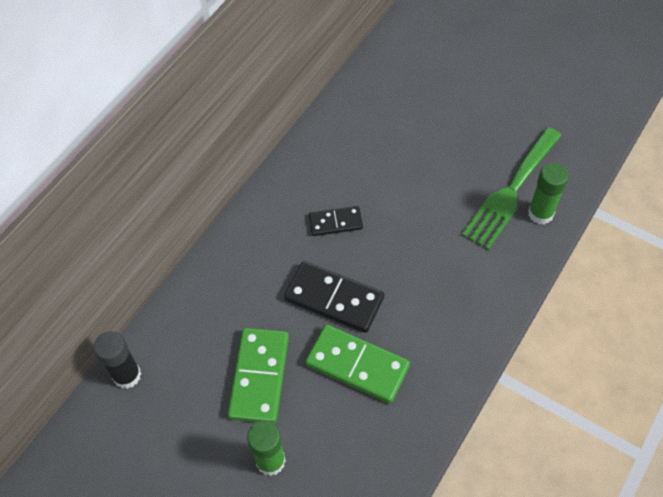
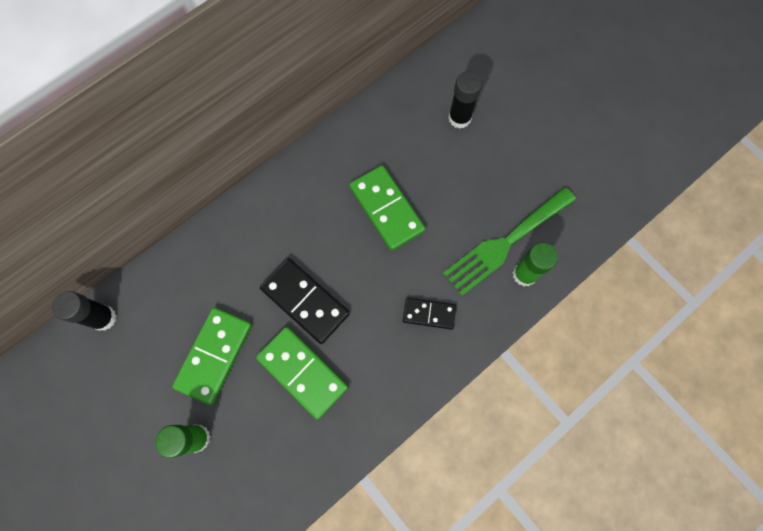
camera: 15 degrees right, 15 degrees up
black domino [309,206,363,236] -> black domino moved to [403,297,456,330]
none -> green domino [349,165,425,251]
none -> black glue stick [448,71,482,129]

